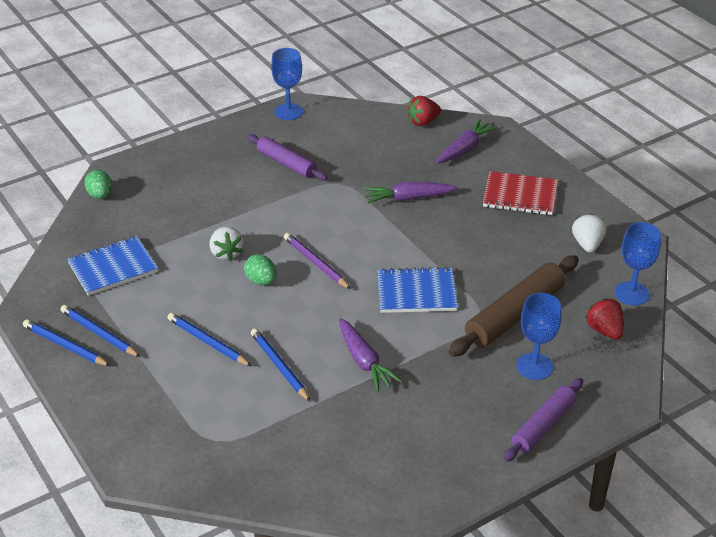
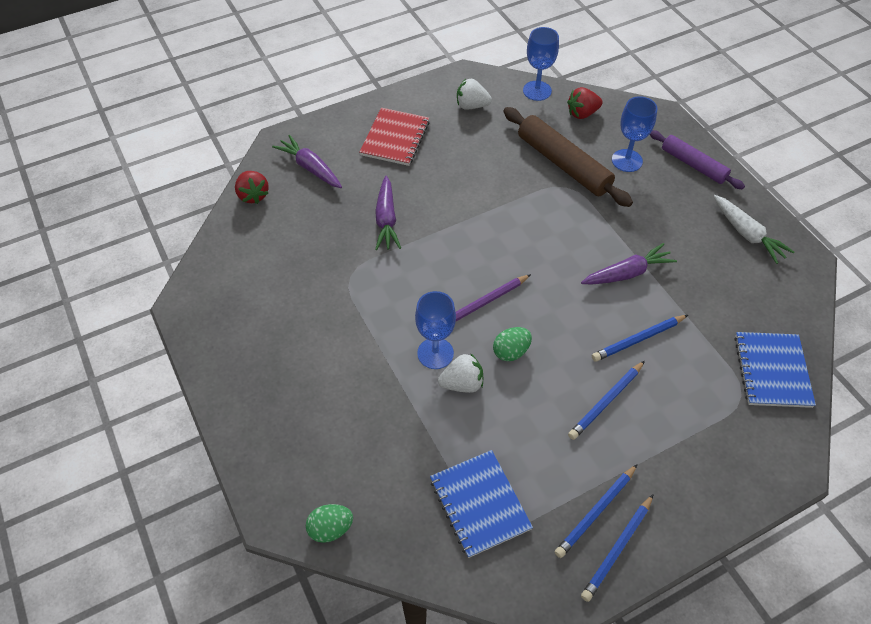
camera: 85 degrees left, 15 degrees up
purple rolling pin [247,134,328,181] -> none
blue goblet [271,48,303,120] -> blue goblet moved to [415,291,456,369]
blue notebook [377,267,458,313] -> blue notebook moved to [734,332,816,408]
none -> white carrot [714,195,794,264]

